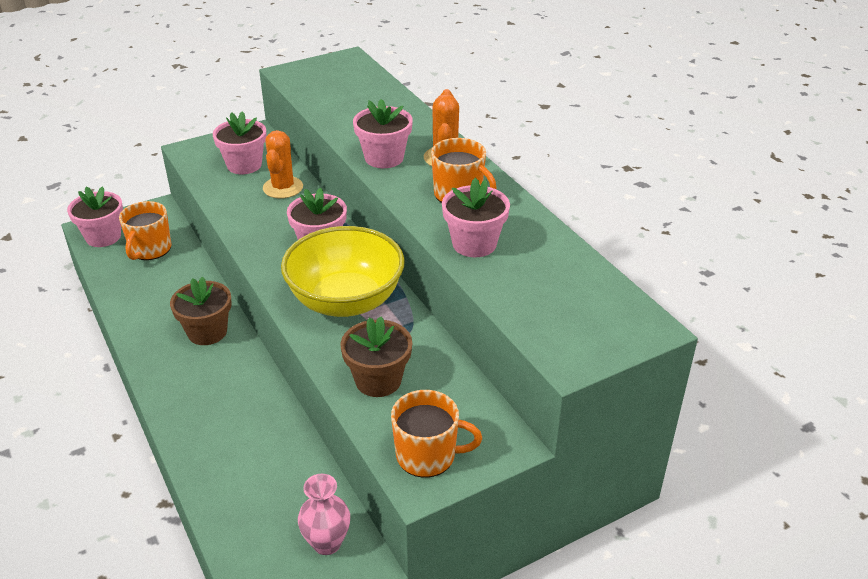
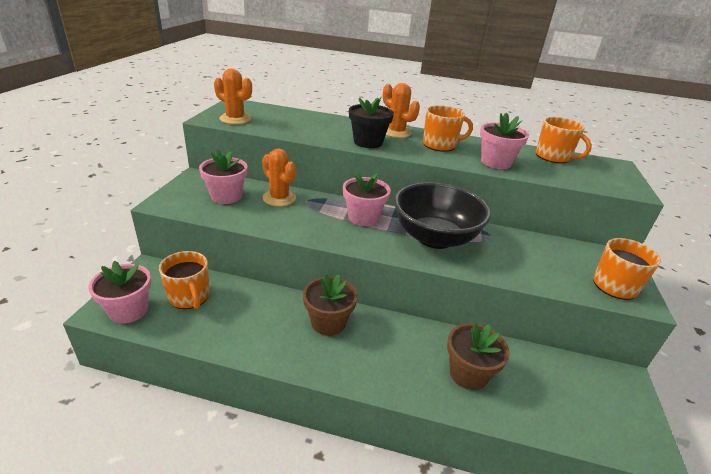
camera: 50 degrees left, 5 degrees down
yellow bowl [281,226,405,317] -> black bowl [394,182,491,249]
pink vase [298,474,350,555] -> none
brown flower pot [341,316,412,397] -> brown flower pot moved to [447,323,510,390]
pink flower pot [353,99,413,168] -> black flower pot [349,97,394,148]
none -> orange cactus [214,68,252,124]
none -> orange mug [536,117,592,163]

